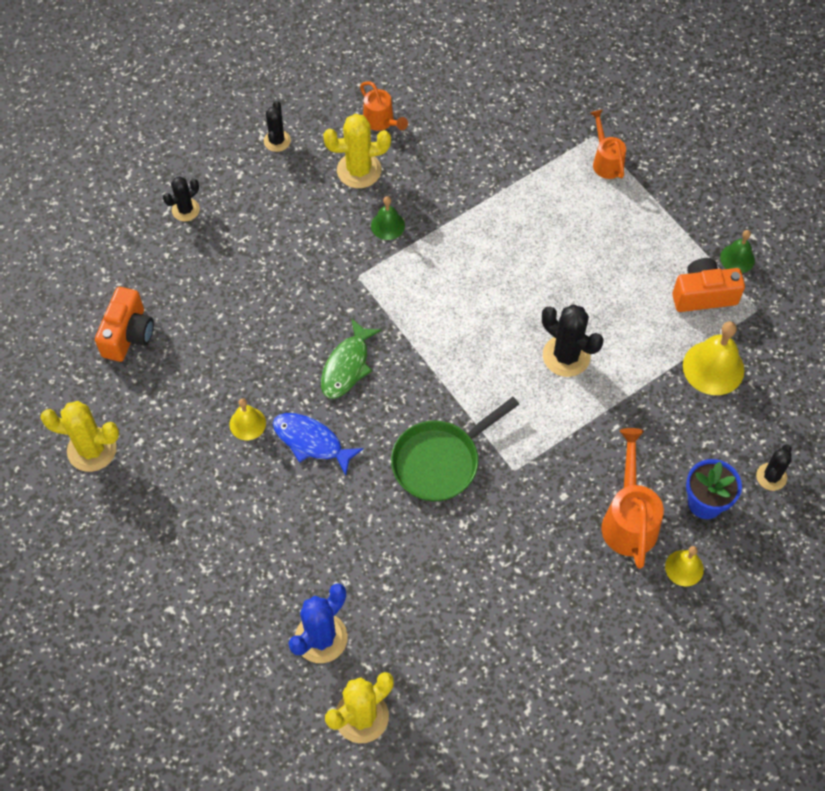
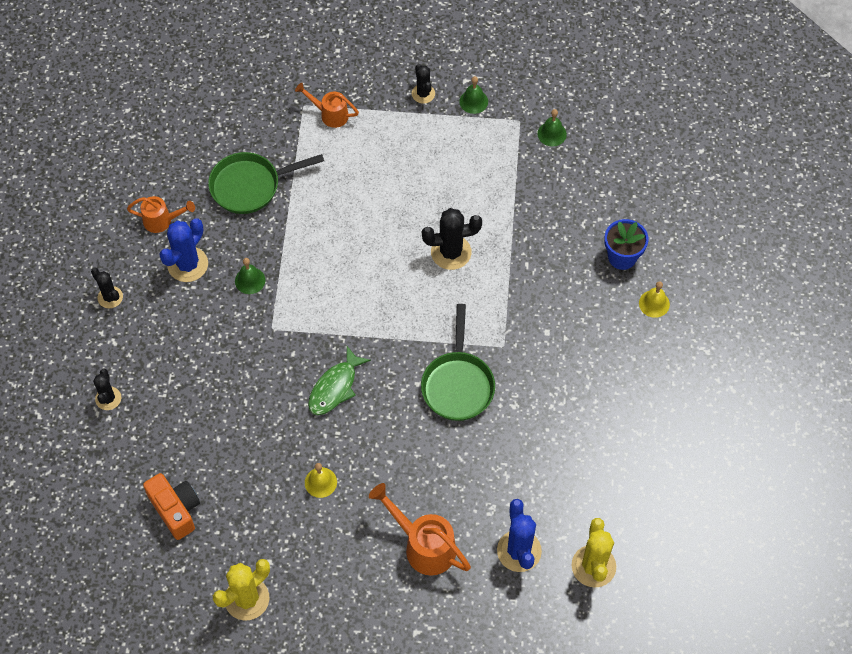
camera: 50 degrees left, 0 degrees up
blue fish [273,413,364,476] -> none
green fish [321,318,381,399] -> green fish turned 60 degrees clockwise [308,346,371,415]
yellow cactus [323,114,391,188] -> blue cactus [159,218,208,282]
orange watering can [602,428,664,569] -> orange watering can moved to [369,483,471,576]
orange camera [672,258,745,312] -> none
yellow bell [683,321,744,395] -> none
black cactus [756,444,792,491] -> black cactus moved to [412,64,435,104]
none -> green pan [208,152,324,214]
none -> green bell [537,109,567,146]

